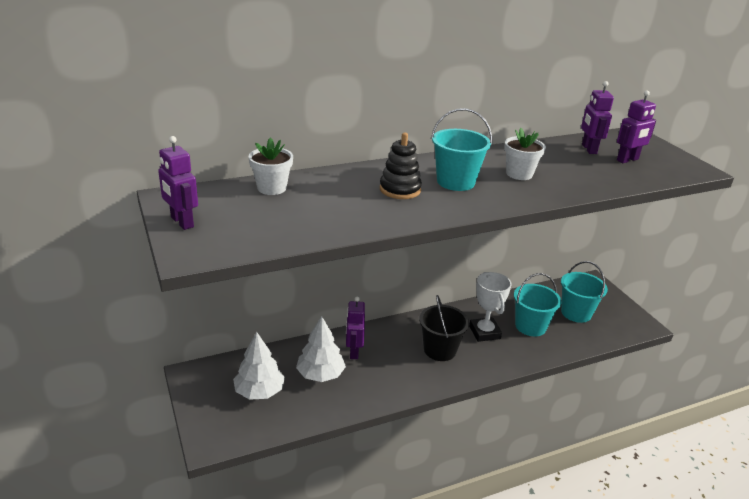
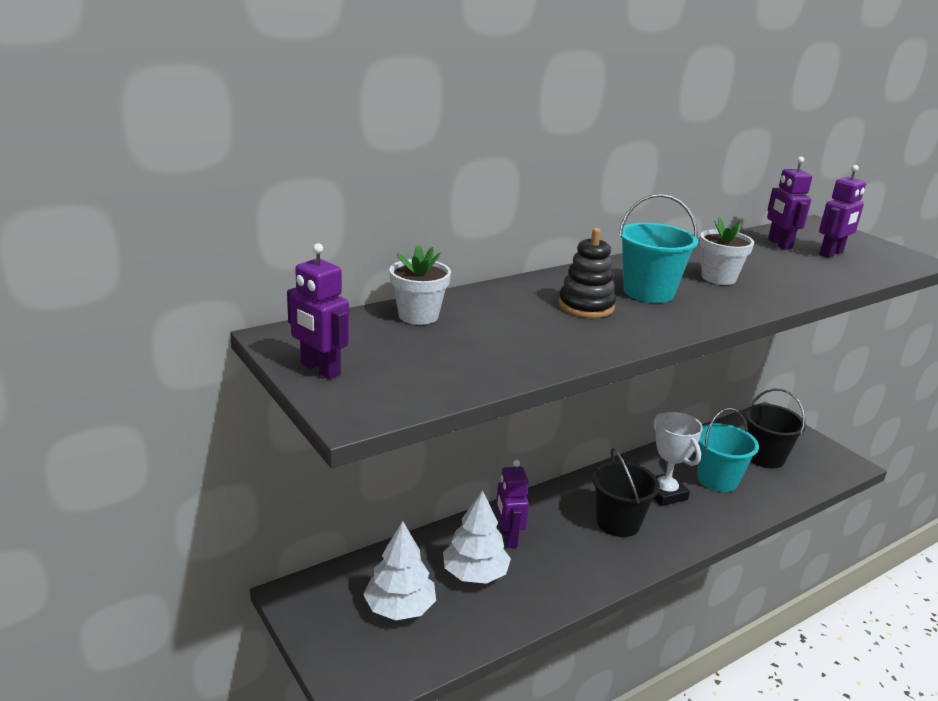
camera: 10 degrees left, 5 degrees down
turquoise bucket [561,261,608,323] -> black bucket [745,389,806,469]

